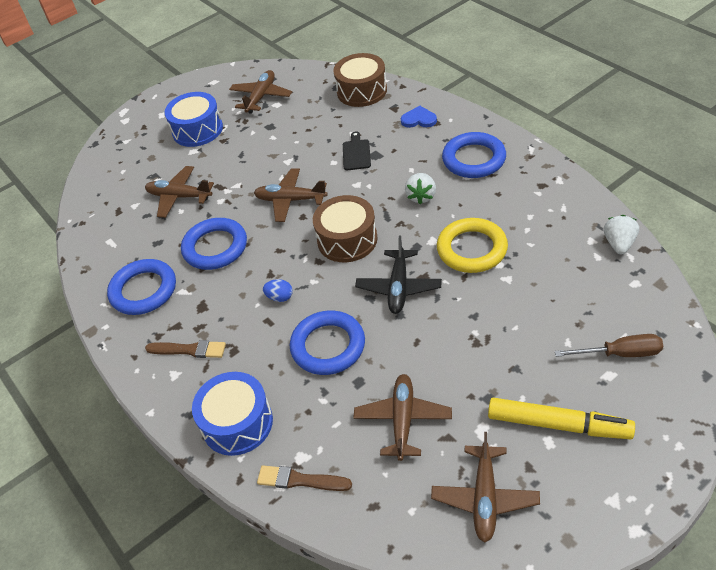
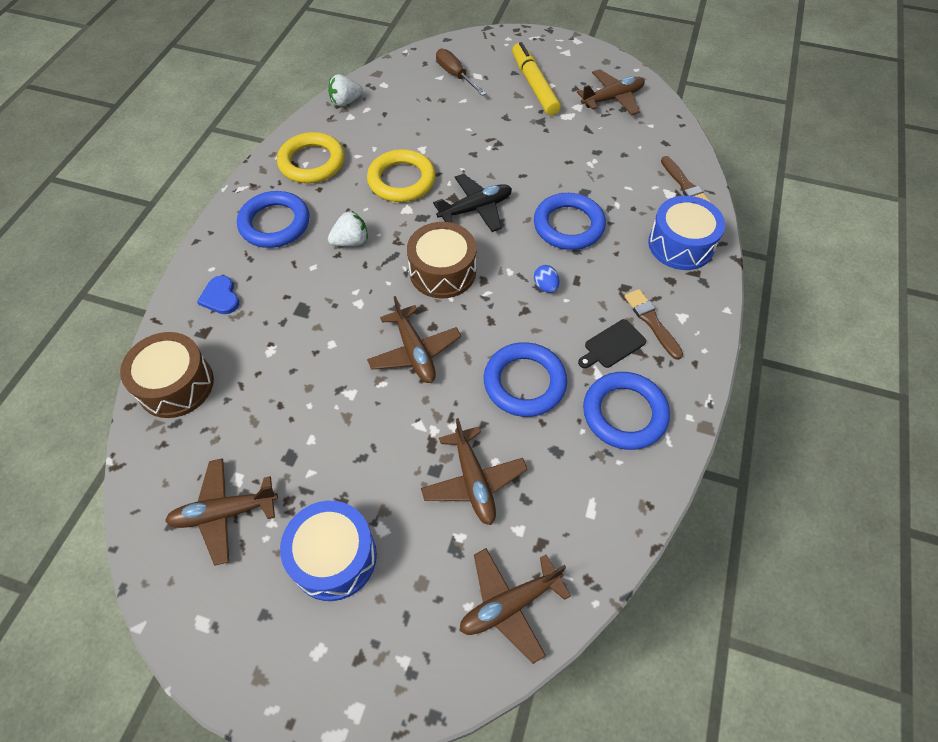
camera: 130 degrees left, 10 degrees up
black cutting board [343,132,371,170] -> black cutting board moved to [578,319,646,368]
brown plane [353,374,452,461] -> brown plane moved to [459,548,571,664]
none -> yellow ring [277,132,345,183]

